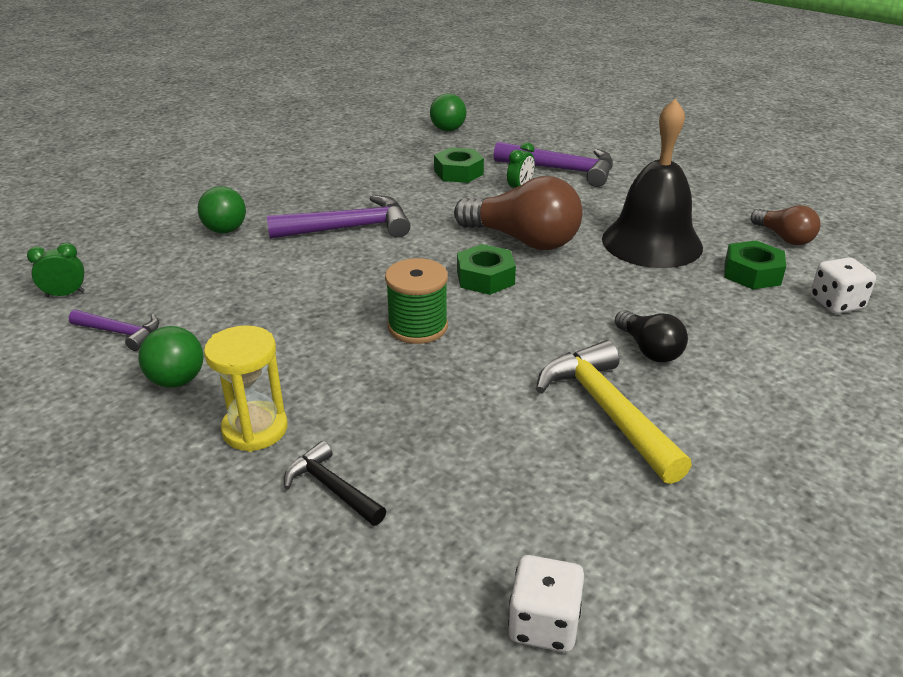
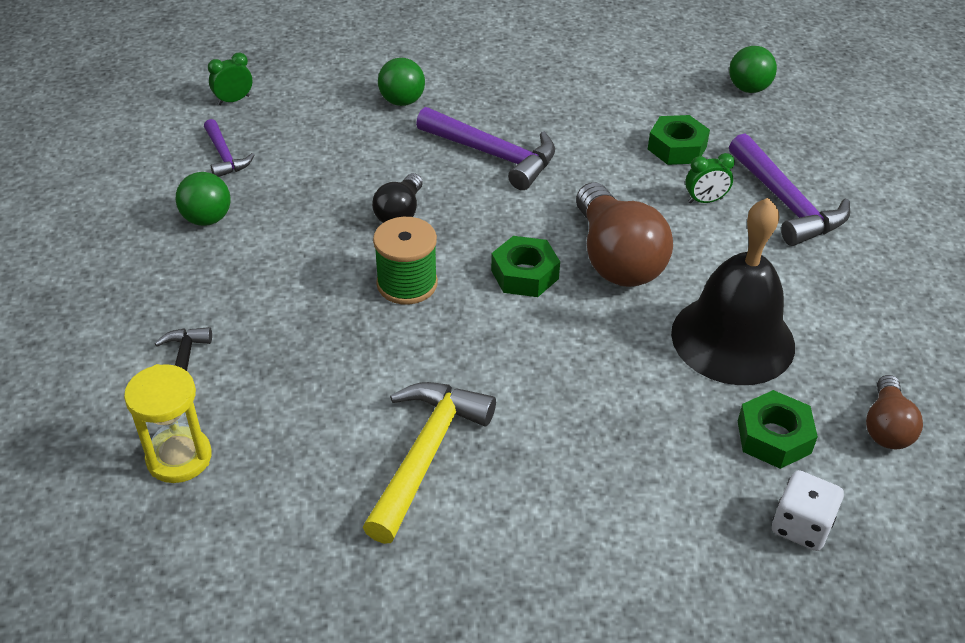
camera: 45 degrees right, 10 degrees up
green clock [27,243,85,298] -> green clock turned 60 degrees counterclockwise [208,53,252,105]
yellow hourglass [204,325,288,452] -> yellow hourglass moved to [124,364,212,483]
white dice [508,555,584,652] -> none
black light bulb [615,310,688,362] -> black light bulb moved to [372,173,423,223]

